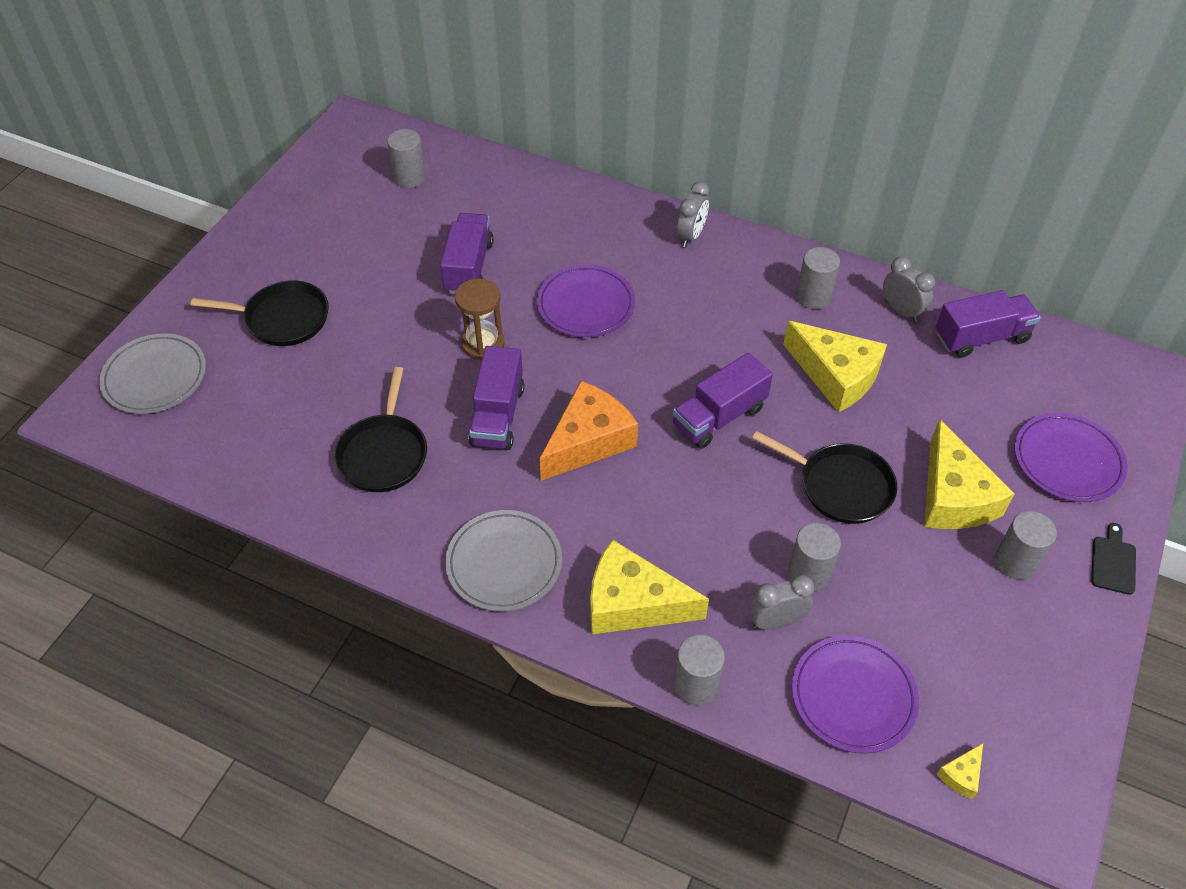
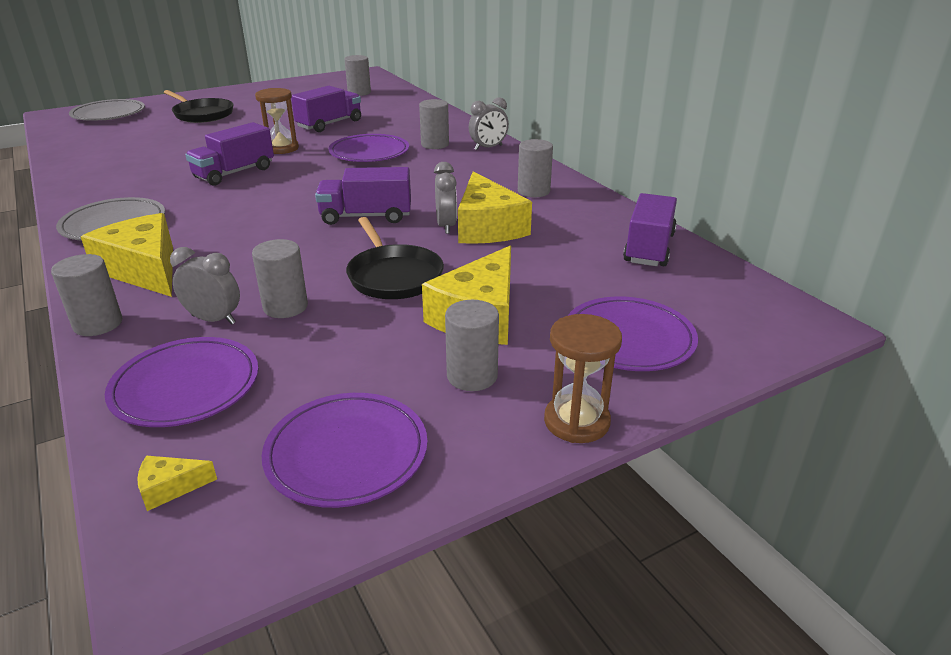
camera: 35 degrees right, 20 degrees down
black pan [334,367,427,492] -> none
orange cheese [539,381,638,481] -> none
grey clock [883,257,935,322] -> grey clock moved to [434,162,457,234]
purple truck [936,290,1041,358] -> purple truck turned 90 degrees counterclockwise [623,193,677,266]
black cutting board [1091,523,1136,595] -> brown hourglass [544,314,622,443]
none -> purple plate [262,393,428,508]
none -> grey cylinder [419,99,449,149]

